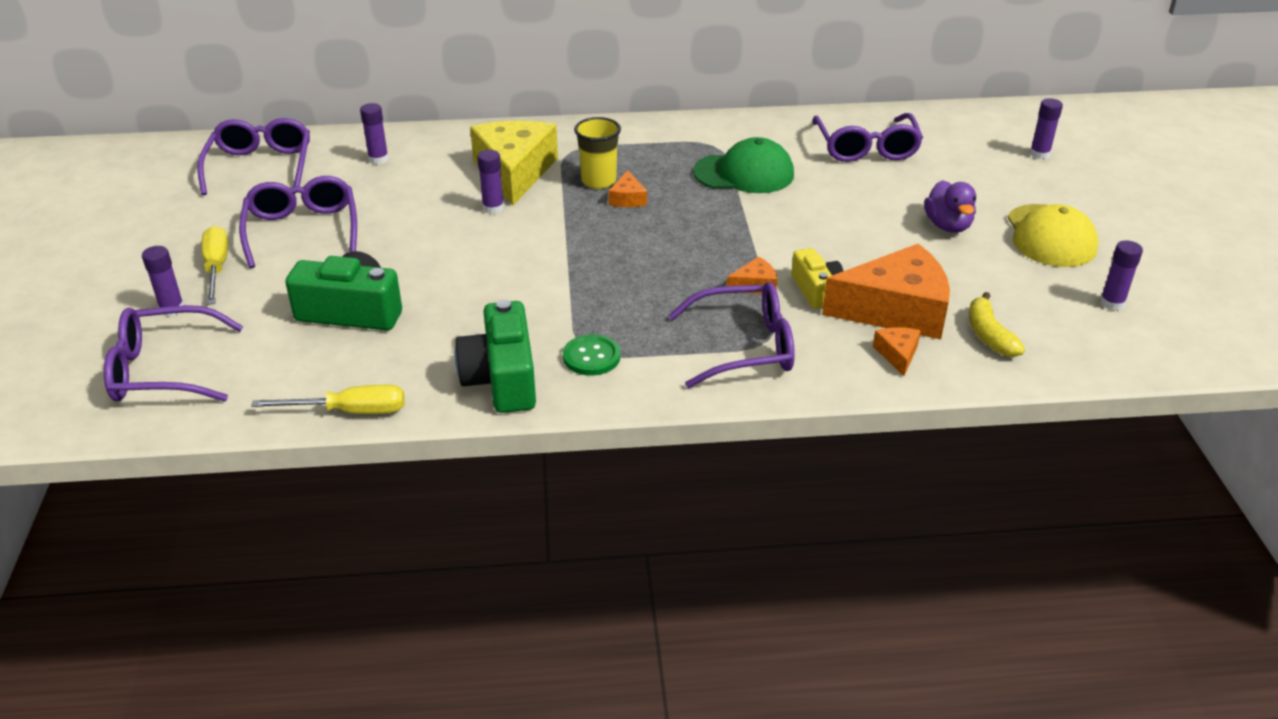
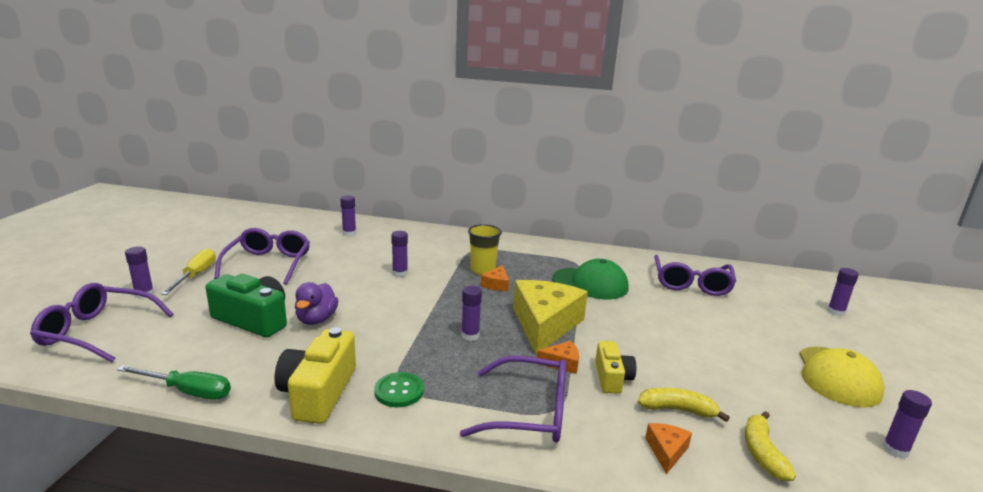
camera: 15 degrees right, 15 degrees down
purple glasses [197,118,310,195] -> none
yellow screwdriver [251,384,405,414] -> green screwdriver [117,365,231,400]
green camera [455,299,536,413] -> yellow camera [275,327,356,424]
yellow cheese [470,121,558,205] -> yellow cheese moved to [513,280,588,355]
orange cheese [822,244,950,339] -> yellow banana [638,388,730,422]
purple duck [924,180,976,233] -> purple duck moved to [295,282,338,325]
none -> purple glue stick [461,286,482,341]

